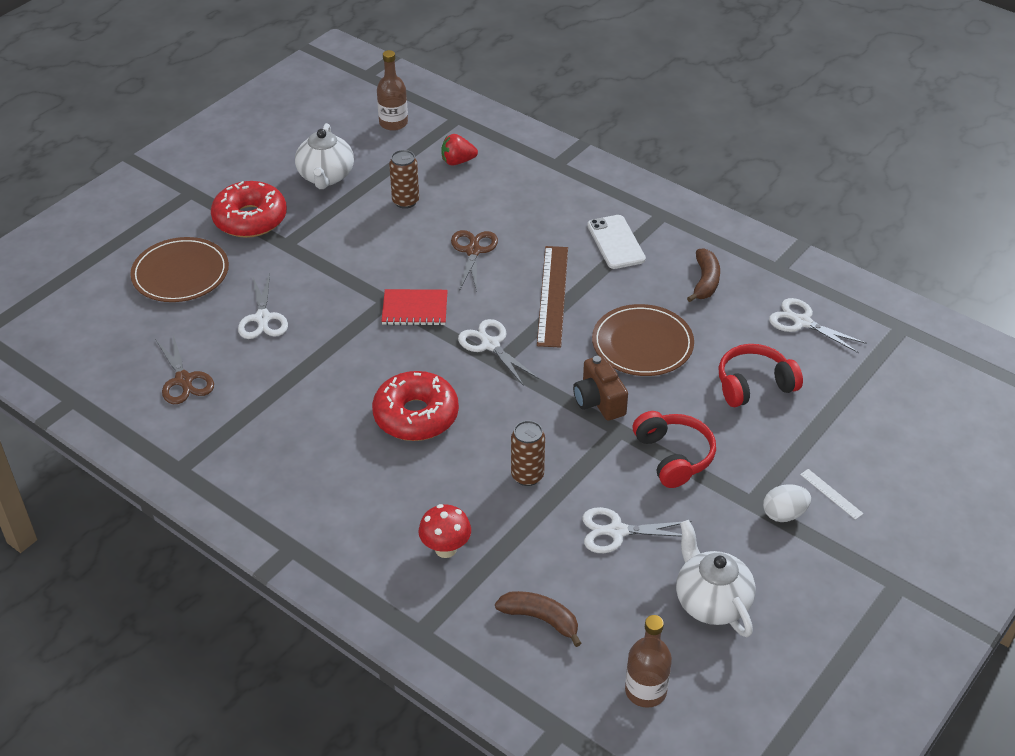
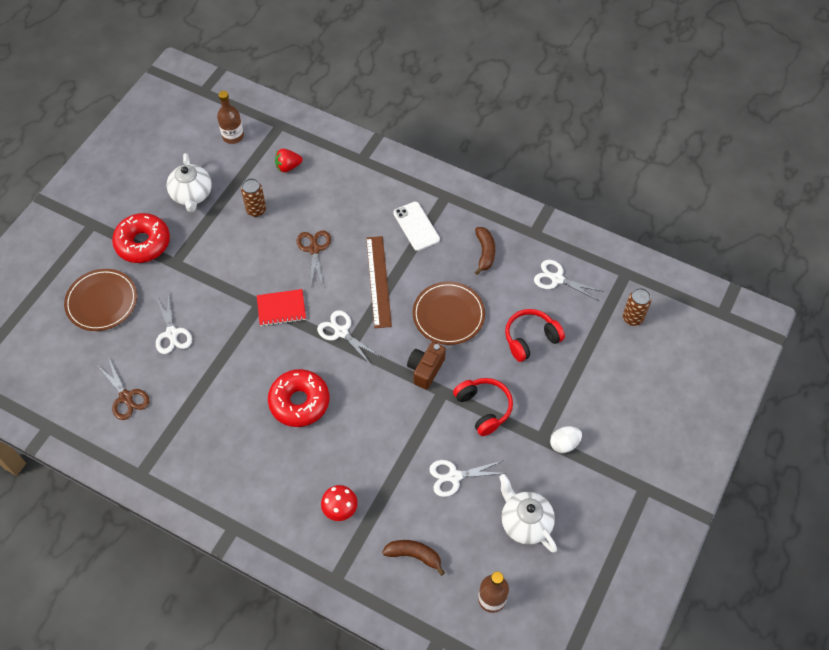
camera: 10 degrees left, 15 degrees up
brown can [511,420,545,486] -> brown can moved to [623,288,651,326]
brown camera [573,355,628,421] -> brown camera turned 60 degrees clockwise [407,342,446,390]
white ruler [800,469,864,520] -> none

